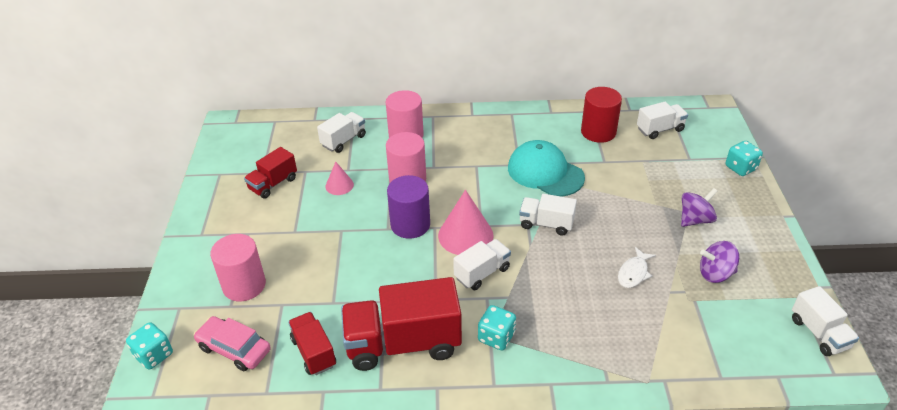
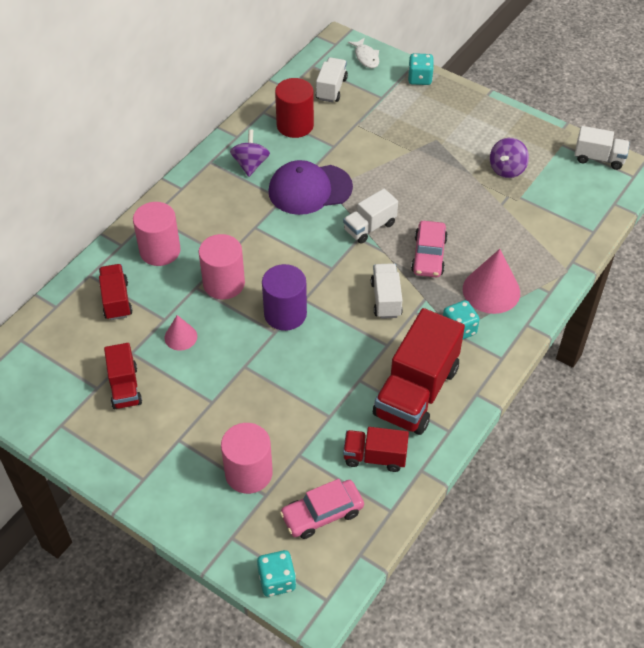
camera: 55 degrees left, 10 degrees up
white truck [317,112,366,153] -> red truck [99,264,132,320]
pink cone [438,190,494,255] -> pink cone moved to [463,249,520,314]
turquoise cap [508,140,585,197] -> purple cap [269,160,353,215]
white fish [618,247,656,288] -> white fish moved to [348,38,379,68]
purple spinning top [681,188,718,227] -> purple spinning top moved to [230,129,270,177]
none -> pink car [411,221,448,277]

